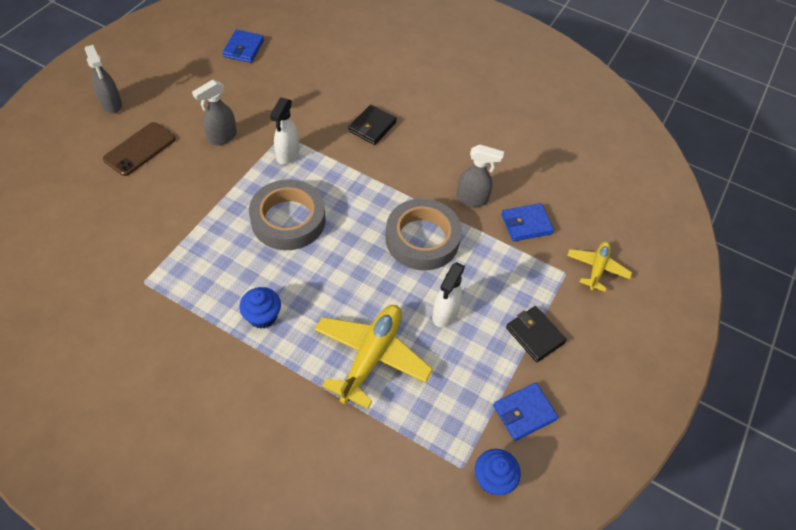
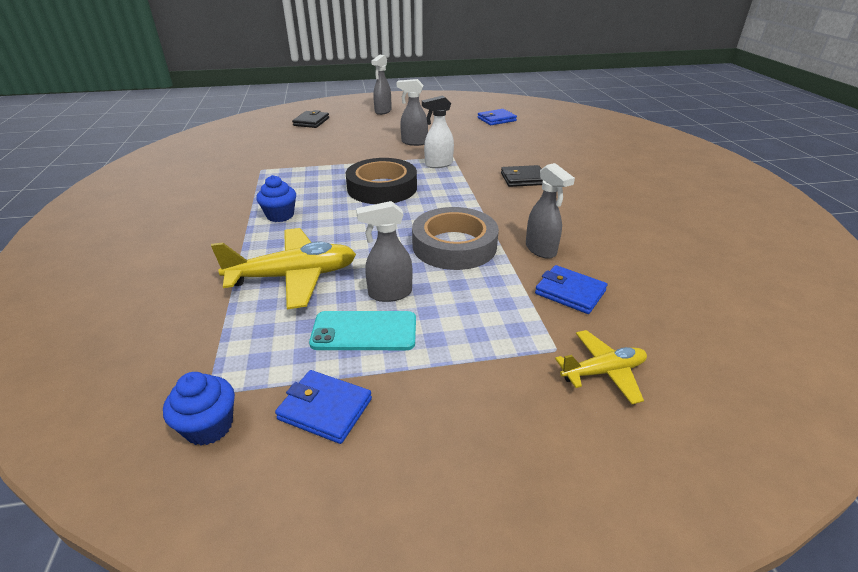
camera: 55 degrees right, 20 degrees down
brown phone [103,122,175,176] -> none
grey tape [249,179,326,250] -> black tape [345,158,417,204]
white spray bottle [432,262,465,328] -> grey spray bottle [356,201,412,302]
black wallet [506,306,567,362] -> black wallet moved to [292,110,329,128]
none -> turquoise phone [309,311,416,350]

